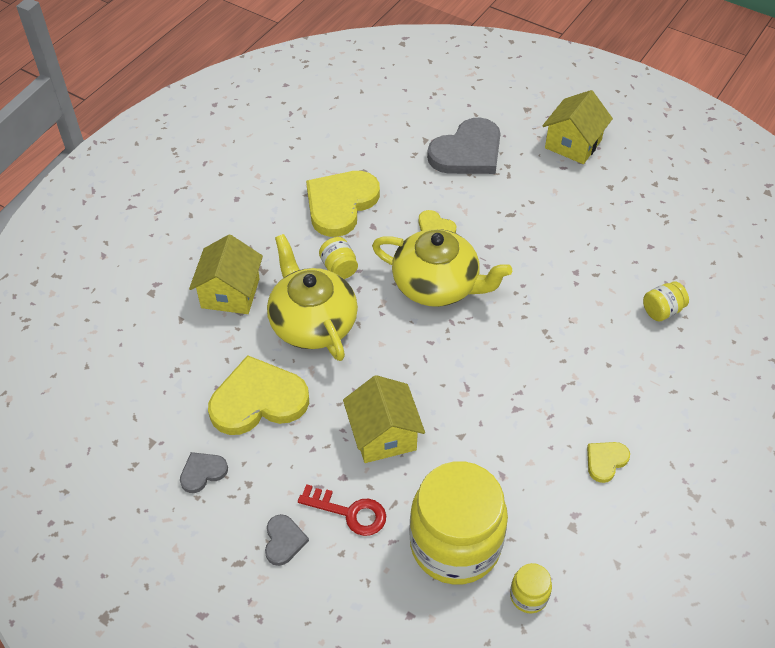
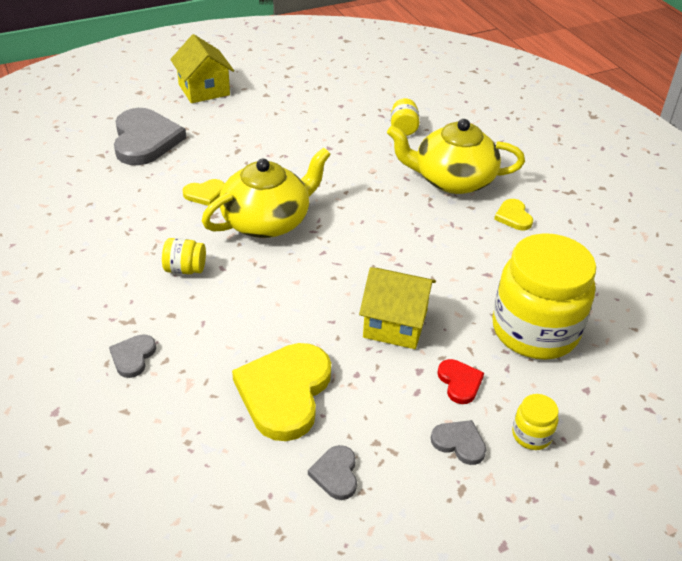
camera: 60 degrees left, 10 degrees down
yellow house [189,234,263,314] -> grey heart [109,334,156,378]
yellow teapot [267,234,358,361] -> yellow teapot moved to [387,119,525,194]
red key [298,484,386,536] -> red heart [437,359,484,404]
yellow heart [306,171,380,237] -> none
yellow jar [510,563,552,613] -> yellow jar moved to [512,394,559,450]

